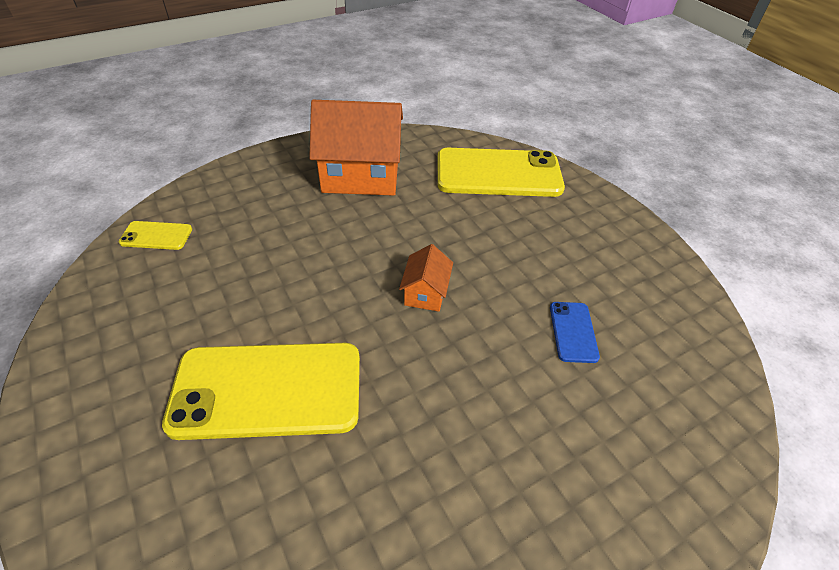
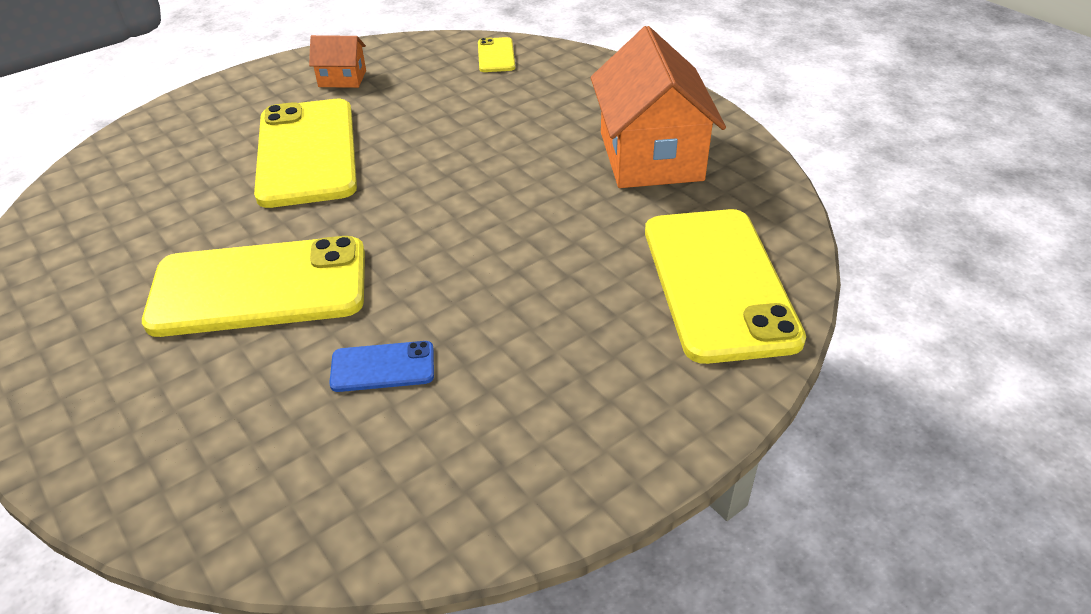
camera: 85 degrees right, 5 degrees down
orange house [399,244,453,312] -> orange house moved to [309,35,366,88]
none -> yellow phone [142,236,365,337]

